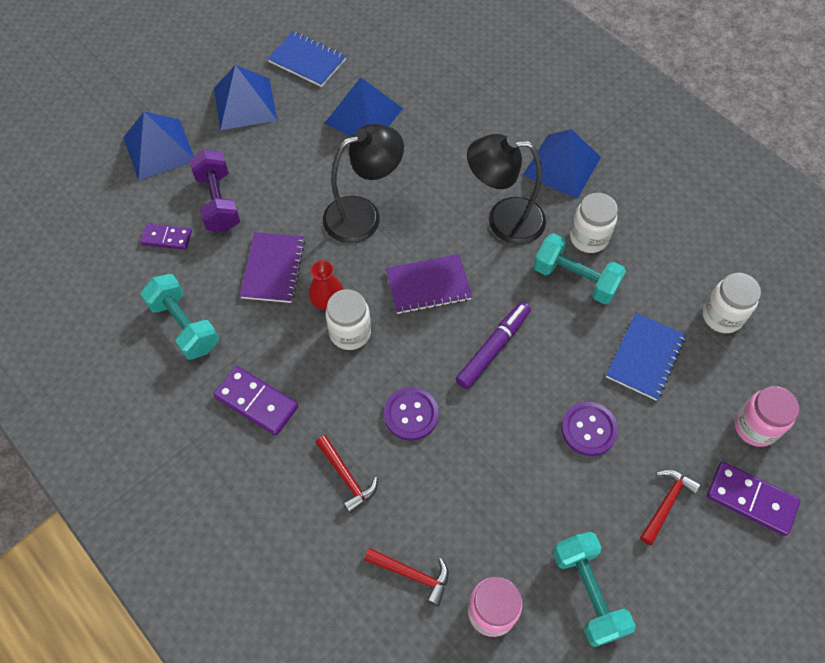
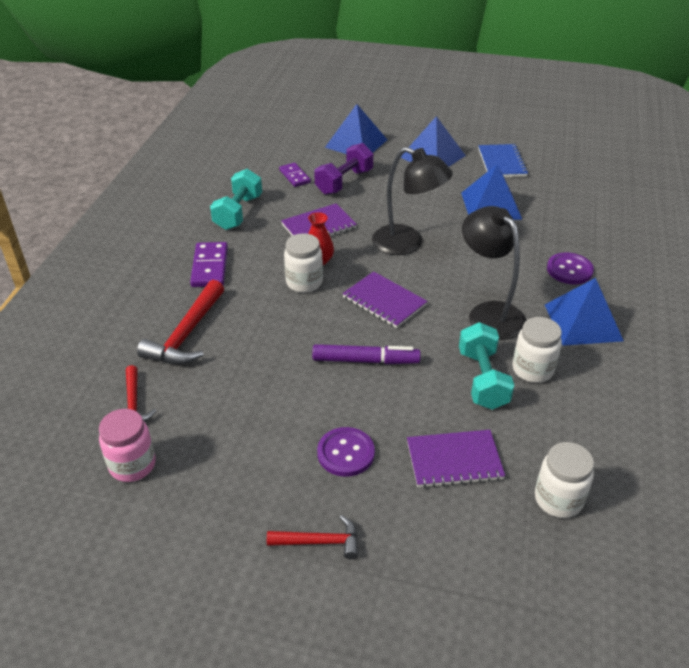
camera: 55 degrees right, 20 degrees down
red hammer [315,435,377,513] -> red hammer [137,280,224,364], size x1.67
purple button [384,387,439,441] -> purple button moved to [547,253,594,284]
turquoise dumbbell [553,532,636,647] -> none
blue notebook [606,313,686,400] -> purple notebook [407,430,505,488]
purple domino [707,462,801,536] -> none
pink jar [734,386,799,447] -> none

